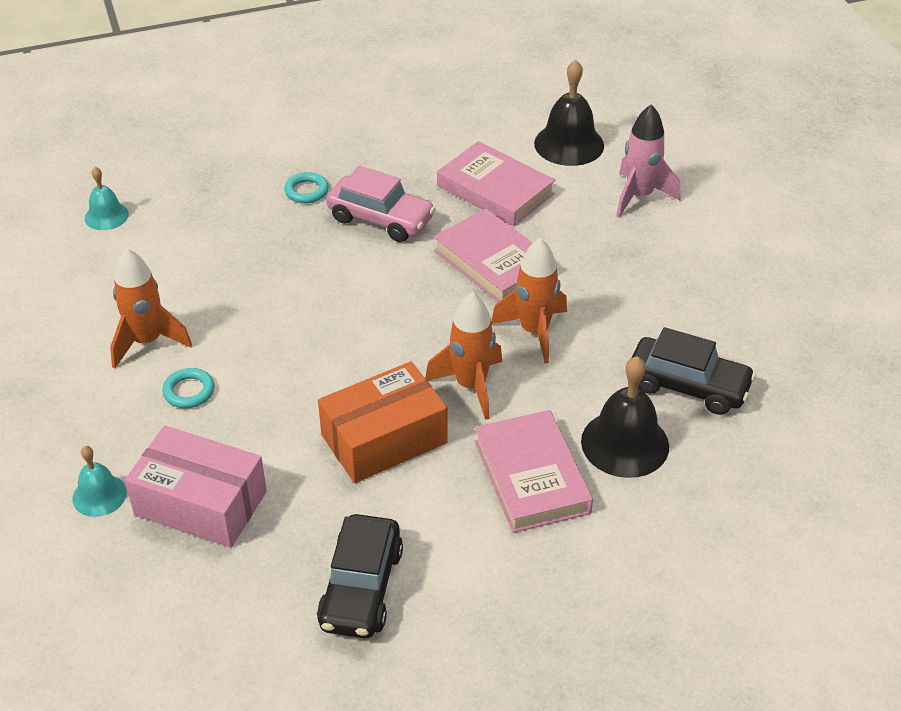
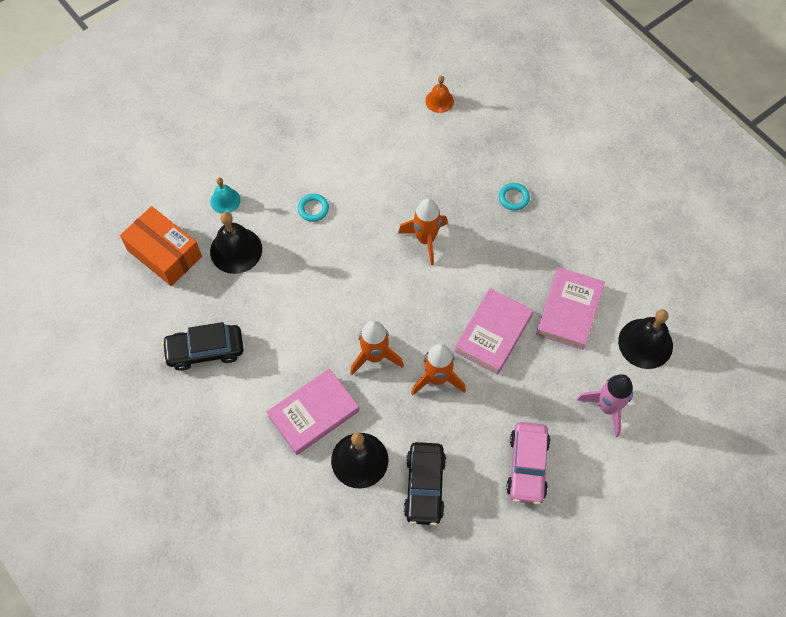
camera: 70 degrees right, 20 degrees up
turquoise bell [85,167,129,230] -> orange bell [425,76,454,113]
orange rocket [110,248,192,369] -> orange rocket moved to [398,198,448,265]
pink box [125,426,267,548] -> black bell [210,212,262,274]
orange box [318,361,447,483] -> orange box moved to [120,206,202,286]
pink car [326,165,435,242] -> pink car moved to [506,422,550,505]

